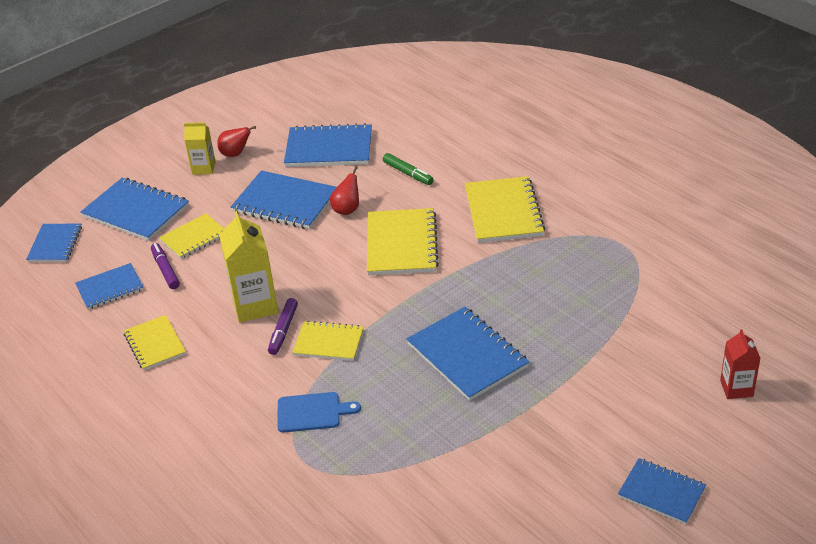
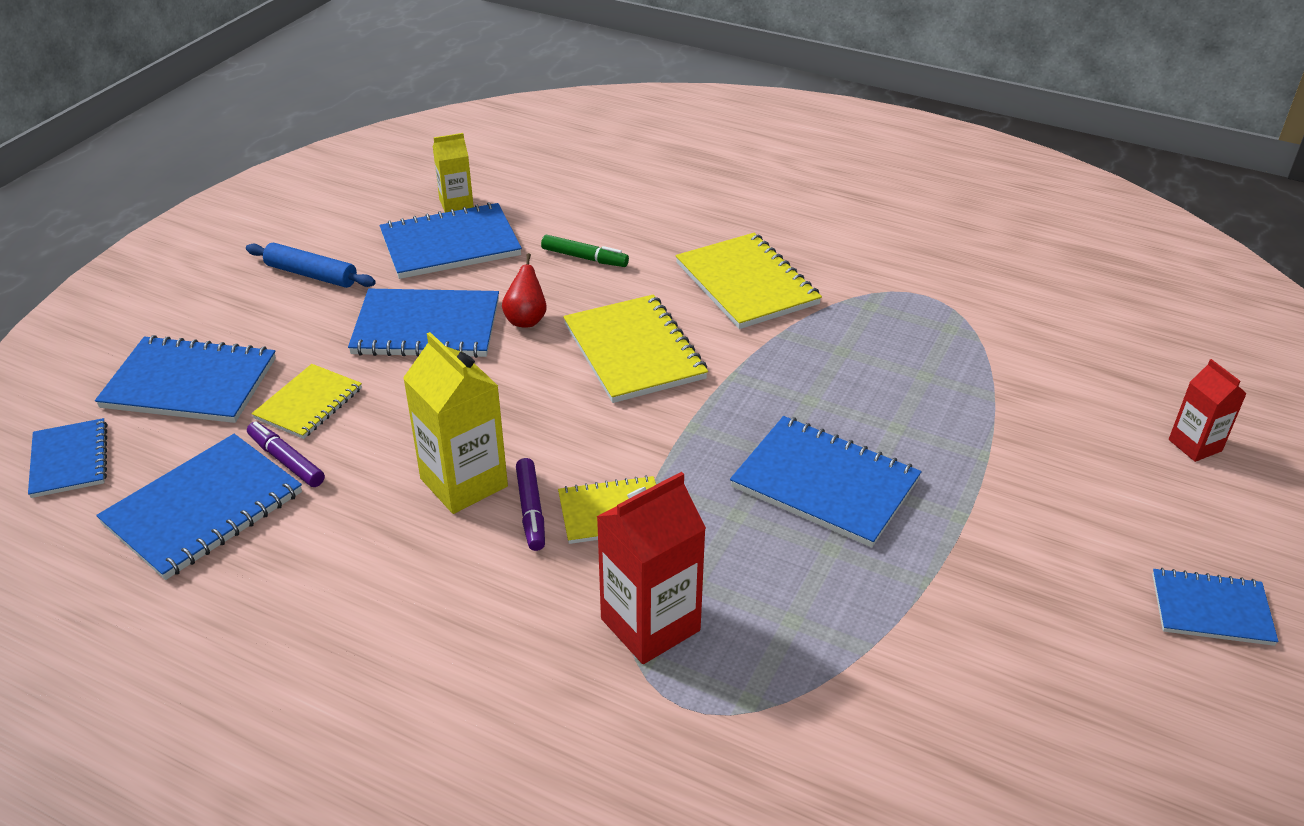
camera: 25 degrees left, 0 degrees up
blue notebook [75,263,144,310] -> blue notebook [96,434,302,580], size x1.62
yellow notebook [124,315,186,370] -> none
yellow carton [184,122,216,175] -> yellow carton moved to [433,133,474,213]
red pear [217,126,256,157] -> blue rolling pin [246,243,376,288]
blue cutting board [277,392,361,433] -> red carton [596,472,706,664]

